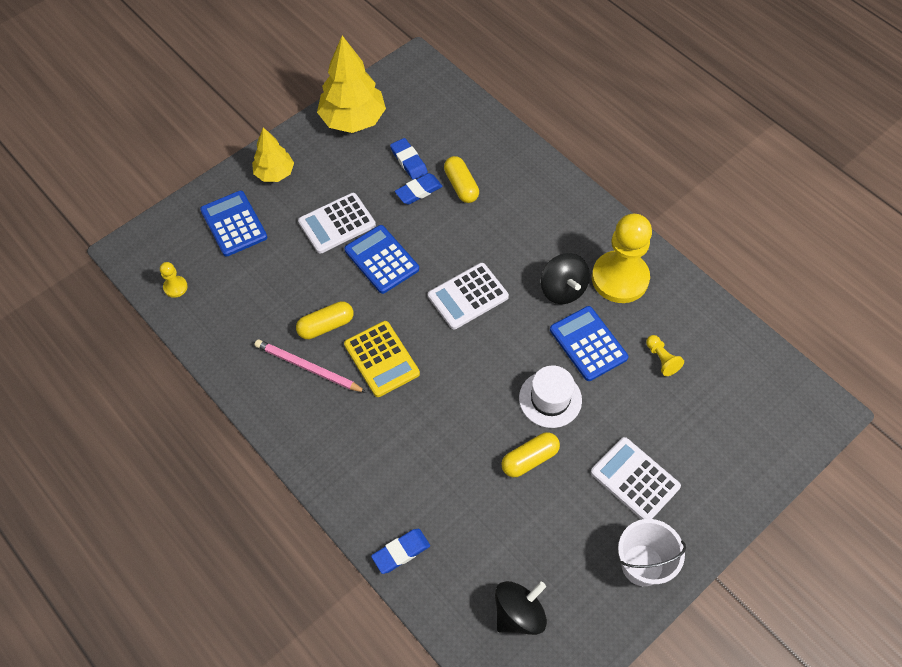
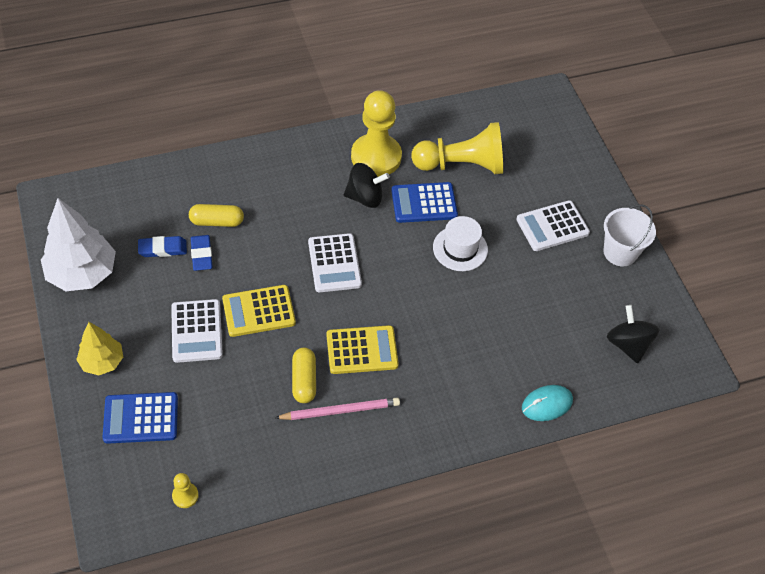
camera: 70 degrees left, 5 degrees down
pink pencil [254,339,367,393] -> pink pencil turned 150 degrees counterclockwise [275,398,400,420]
yellow tree [317,36,386,133] -> white tree [41,198,116,291]
blue calculator [344,225,419,294] -> yellow calculator [222,285,296,337]
blue eraser [371,529,430,574] -> turquoise mouse [522,385,573,421]
yellow capsule [501,432,560,477] -> none
yellow pawn [646,335,684,376] -> yellow pawn [411,122,503,174], size x2.43

